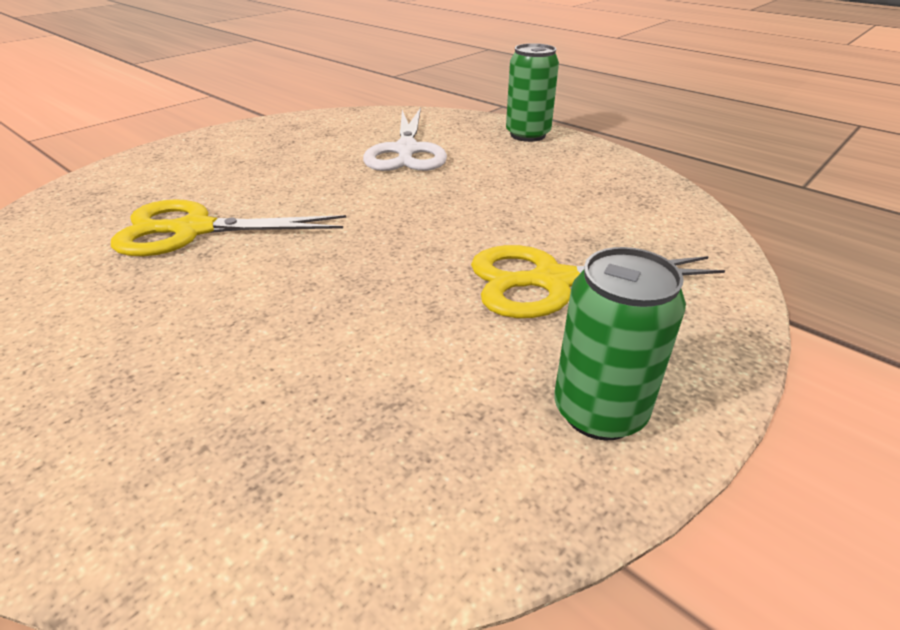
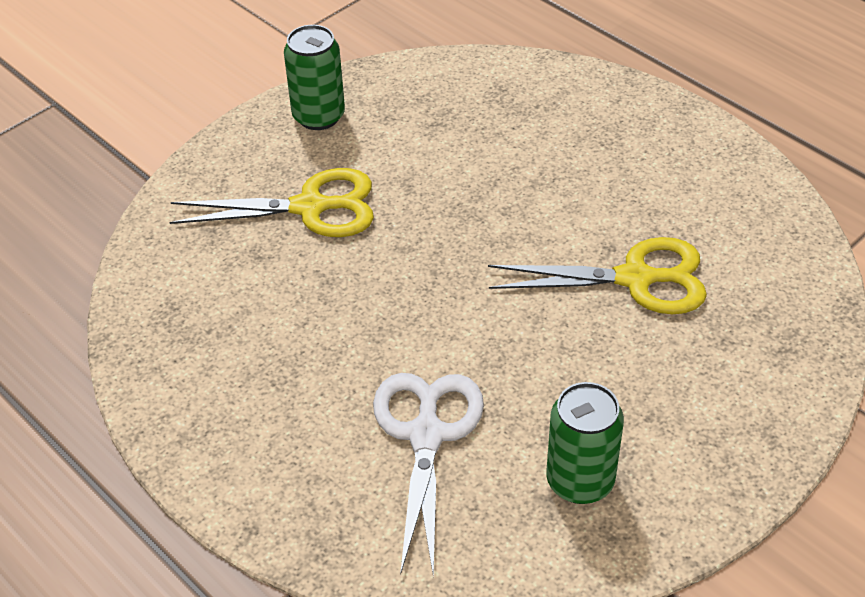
camera: 175 degrees left, 10 degrees up
green can [506,43,559,142] -> green can moved to [546,382,624,504]

